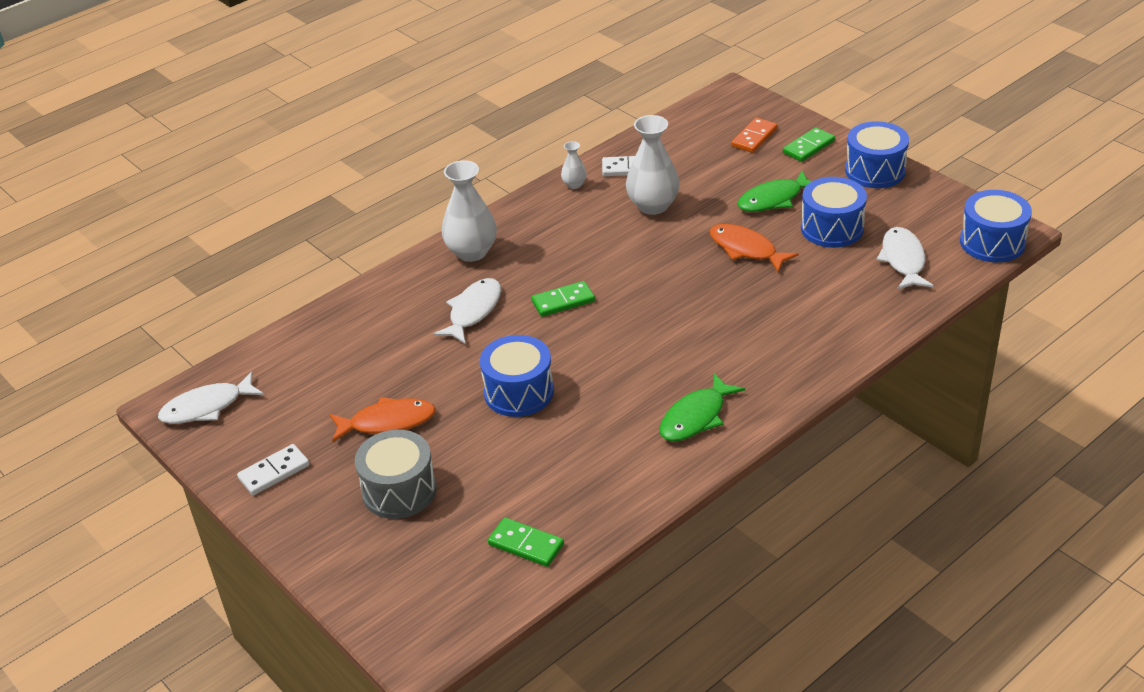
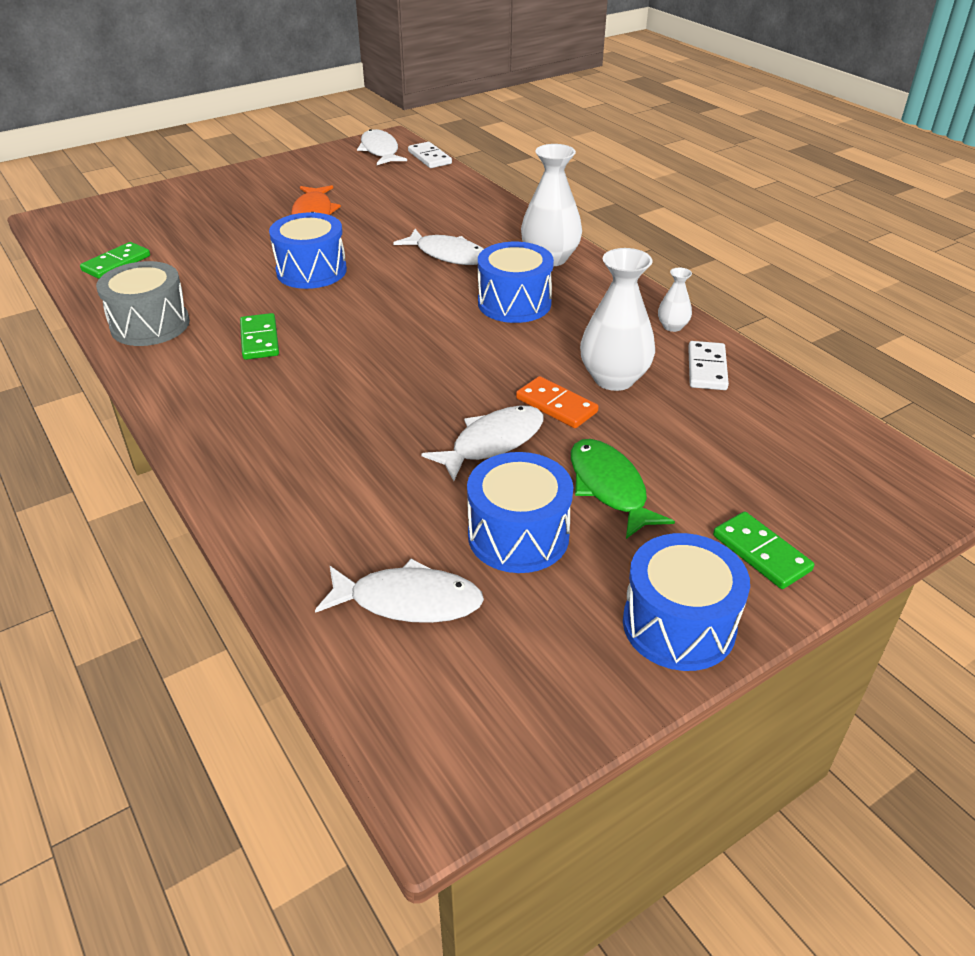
camera: 95 degrees right, 0 degrees up
white domino [237,444,310,495] -> white domino moved to [408,142,452,168]
grey drum [355,430,436,519] -> grey drum moved to [96,261,190,346]
green domino [531,281,595,317] -> green domino moved to [240,313,279,360]
green fish [659,373,745,441] -> none
orange fish [710,224,799,272] -> white fish [421,405,544,481]
orange domino [731,118,777,153] -> orange domino moved to [516,376,598,428]
blue drum [960,190,1032,262] -> blue drum moved to [478,242,554,323]

